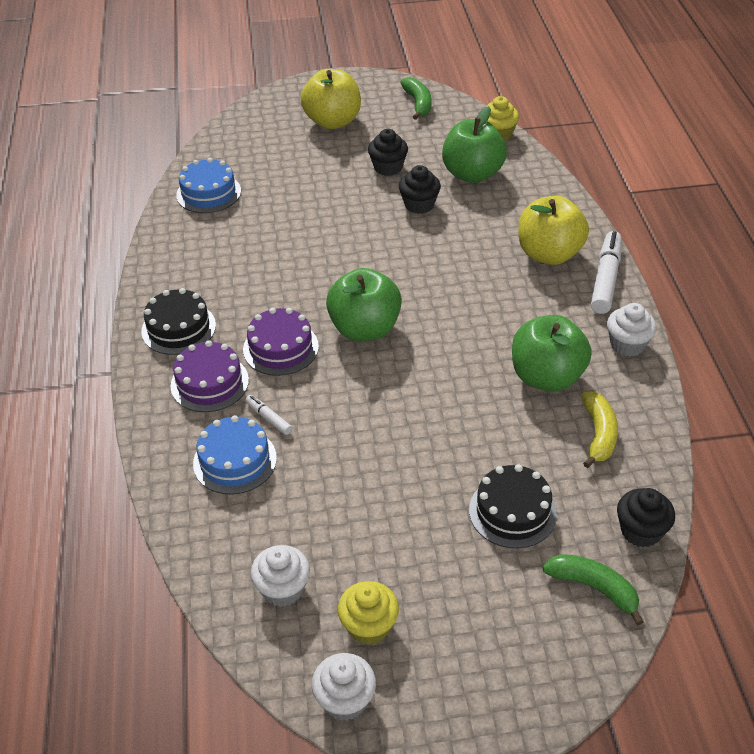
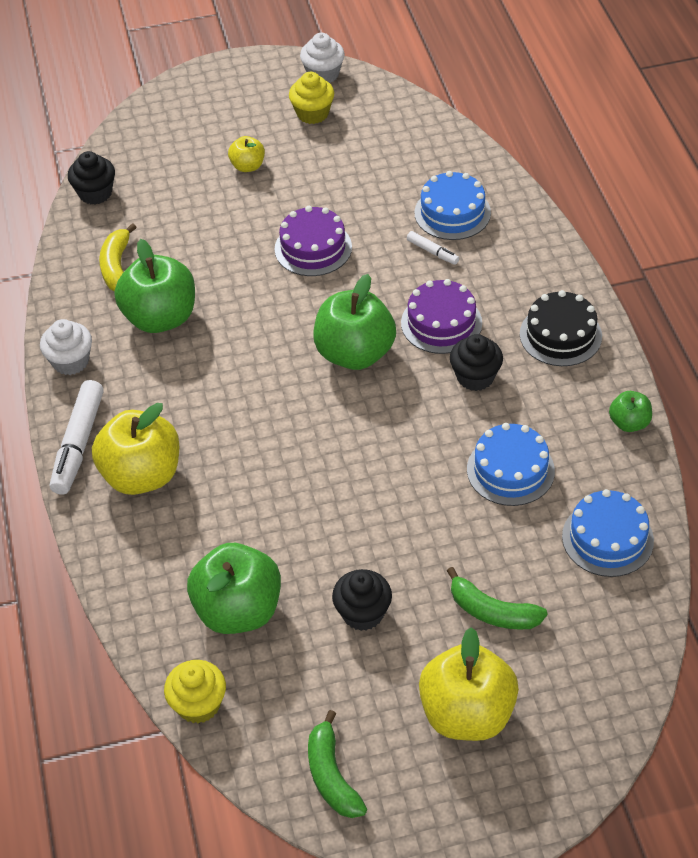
camera: 175 degrees right, 5 degrees up
purple cake [170,340,249,412] -> purple cake moved to [275,206,352,276]
white cupcake [251,545,310,607] -> none
black cupcake [399,165,441,214] -> black cupcake moved to [450,334,503,391]
black cake [469,464,557,548] -> none
green banana [543,554,643,626] -> green banana moved to [447,567,547,630]
none -> yellow apple [228,136,265,172]
none -> blue cake [467,423,555,506]
none -> green apple [609,391,652,432]

